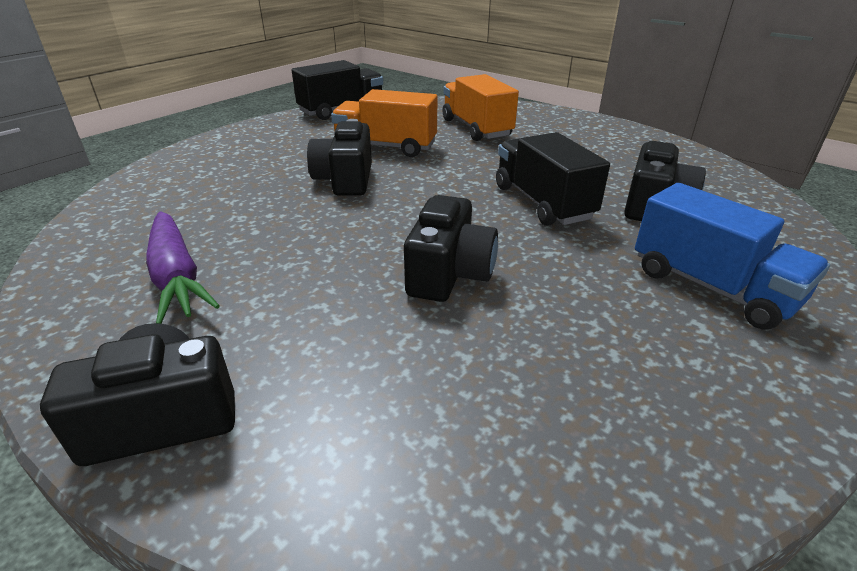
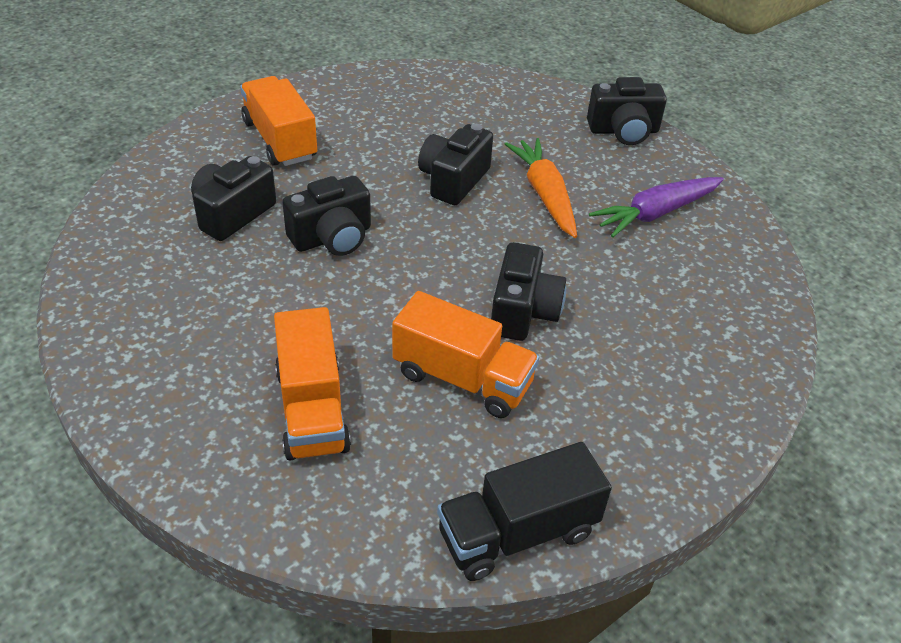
camera: 170 degrees left, 10 degrees up
purple carrot [146,211,220,324] -> purple carrot turned 105 degrees counterclockwise [589,177,724,238]
black truck [496,132,610,226] -> black camera [282,176,371,256]
blue truck [635,183,830,329] -> orange truck [240,76,317,166]
none -> orange carrot [505,138,577,238]

